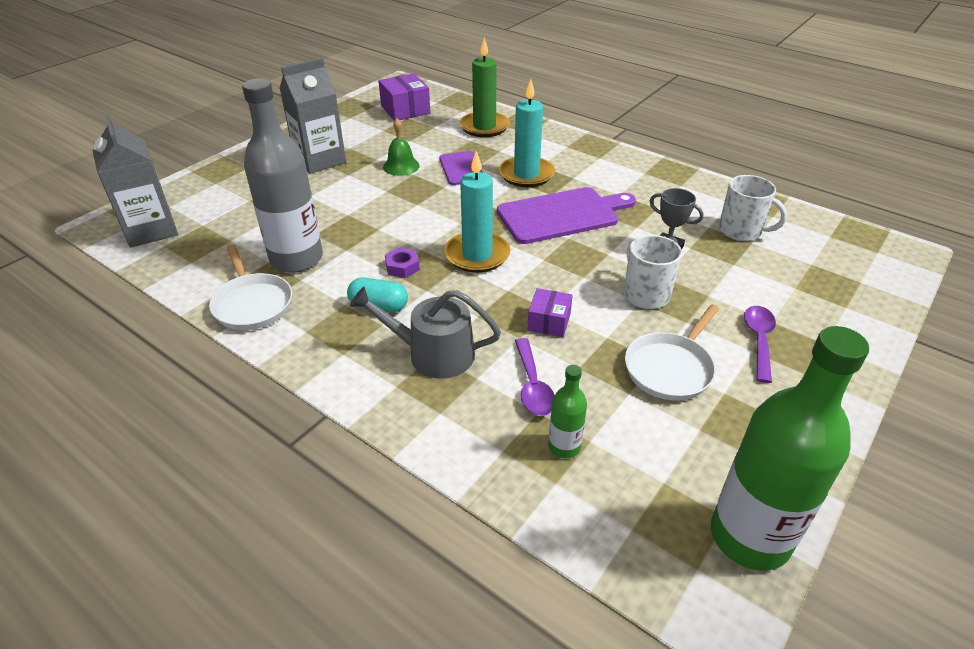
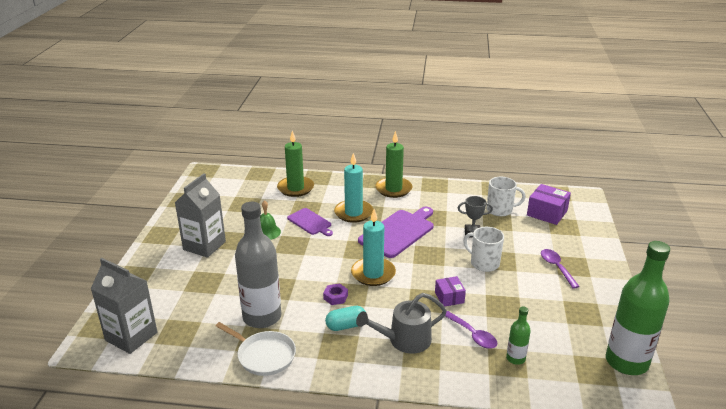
camera: 30 degrees left, 10 degrees down
purple box [378,73,430,121] -> purple box moved to [527,184,571,225]
white pan [625,304,719,401] -> none
none -> green candle [375,131,412,198]

